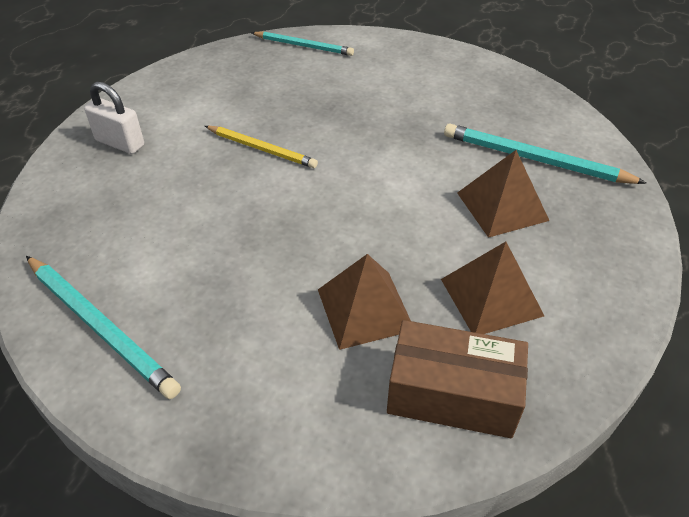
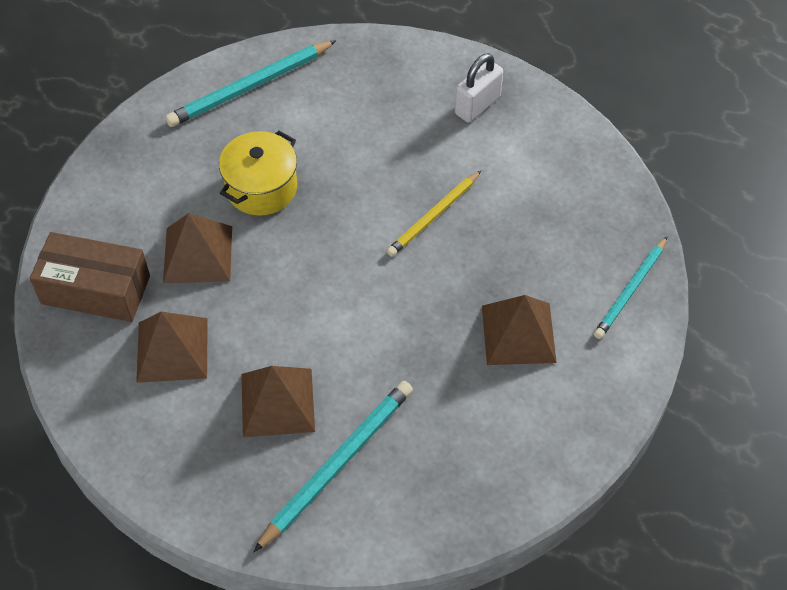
camera: 105 degrees right, 10 degrees up
brown box [387,320,528,438] -> brown box turned 75 degrees clockwise [30,232,150,322]
none -> yellow pot [219,131,297,216]
none -> brown pyramid [482,295,557,365]

